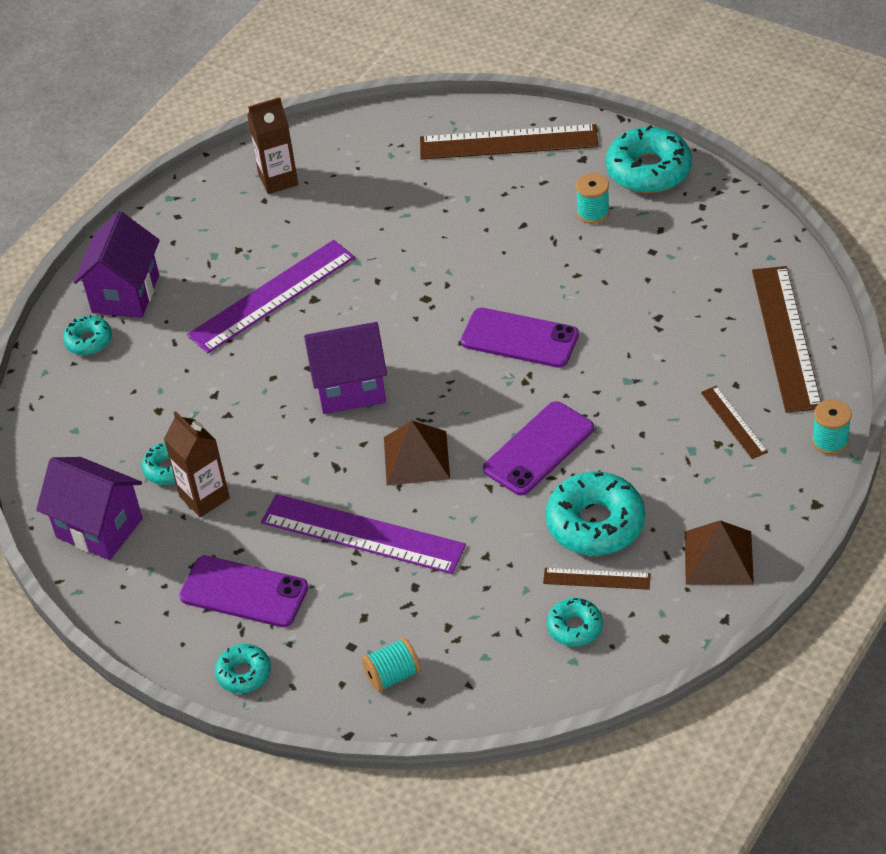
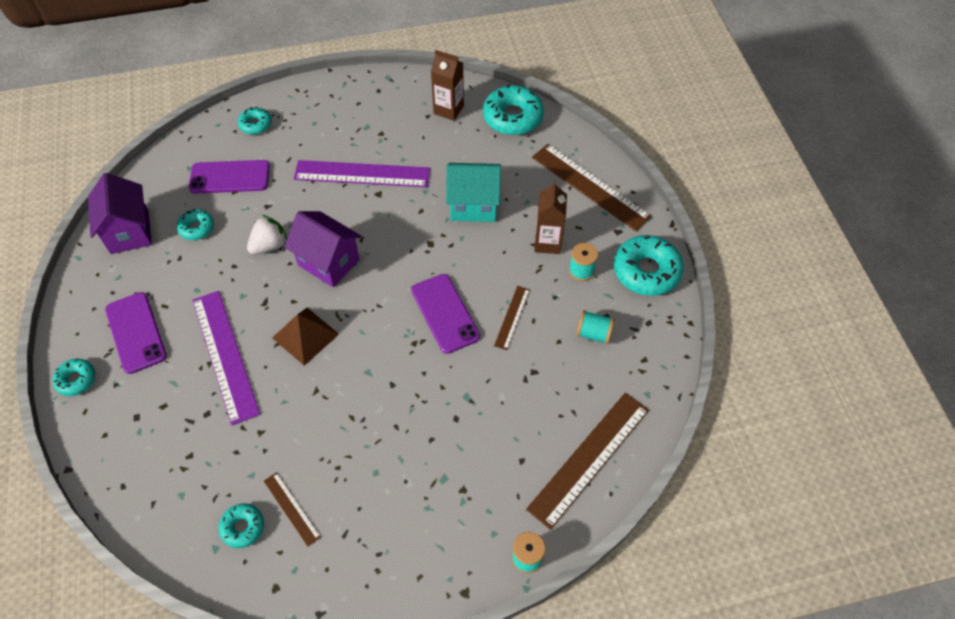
camera: 40 degrees right, 10 degrees up
purple house [74,212,160,318] -> none
brown carton [164,411,230,517] -> brown carton moved to [534,181,567,254]
turquoise spool [362,637,421,692] -> turquoise spool moved to [576,310,615,344]
purple phone [483,401,594,495] -> purple phone moved to [189,160,270,194]
turquoise donut [546,472,645,556] -> turquoise donut moved to [483,84,544,135]
brown pyramid [685,520,754,585] -> none
brown ruler [701,386,768,459] -> brown ruler moved to [494,286,530,350]
none -> white strawberry [247,215,287,254]
none -> turquoise house [446,163,501,222]

